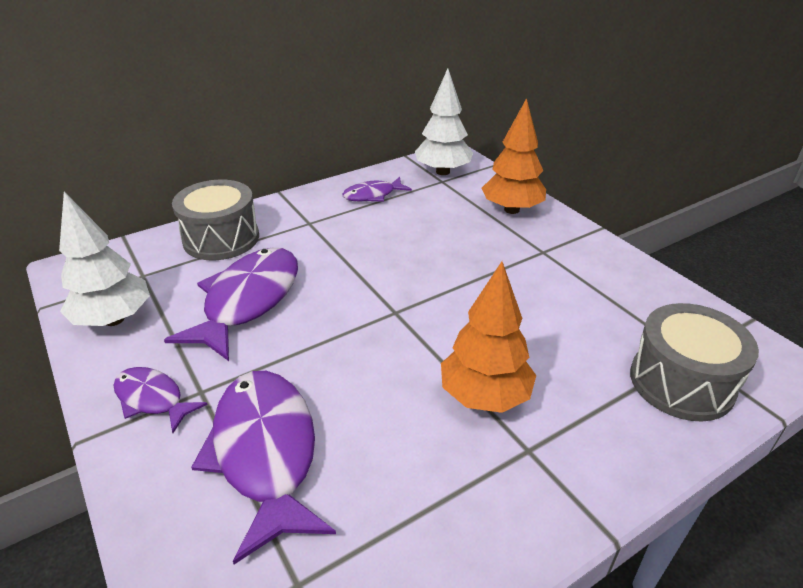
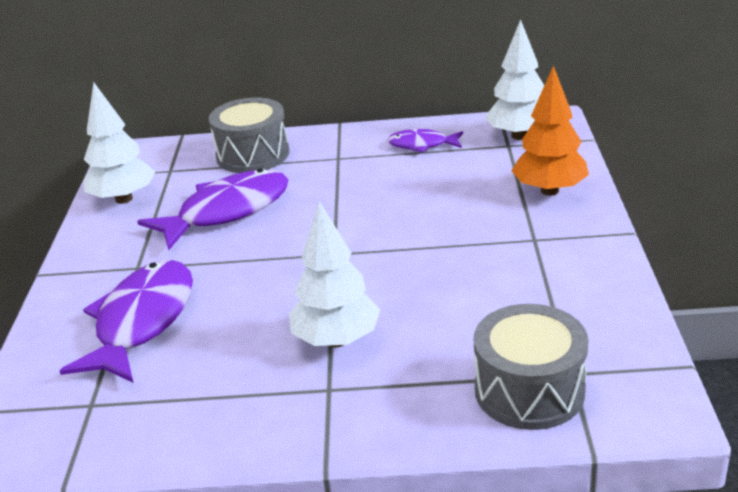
camera: 35 degrees right, 5 degrees down
purple fish [113,367,208,433] -> none
orange tree [441,261,536,413] -> white tree [289,201,380,347]

